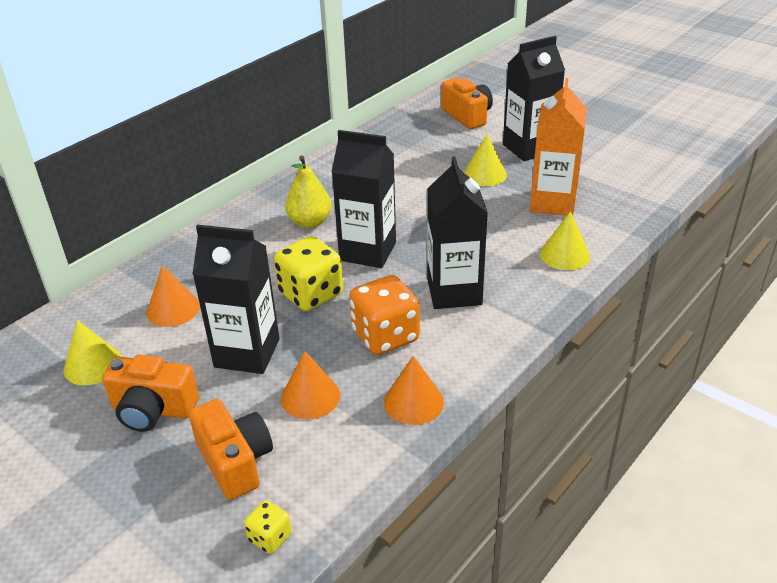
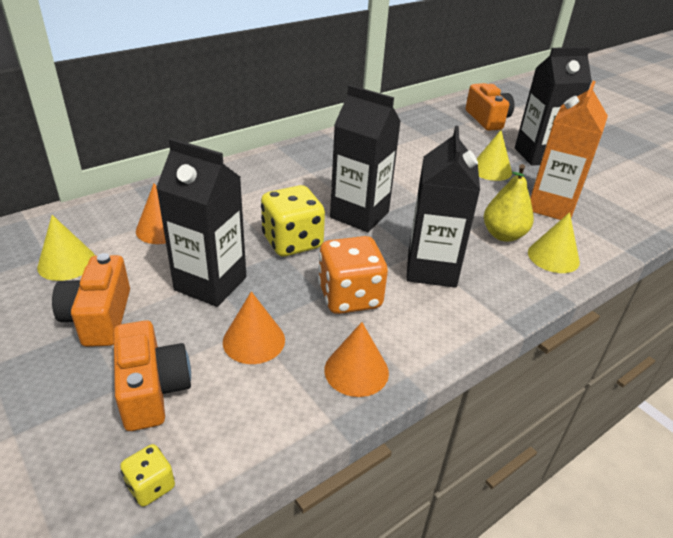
camera: 10 degrees right, 0 degrees up
orange camera [102,355,199,432] -> orange camera turned 60 degrees clockwise [52,253,130,347]
yellow pear [285,155,332,228] -> yellow pear moved to [484,164,534,242]

